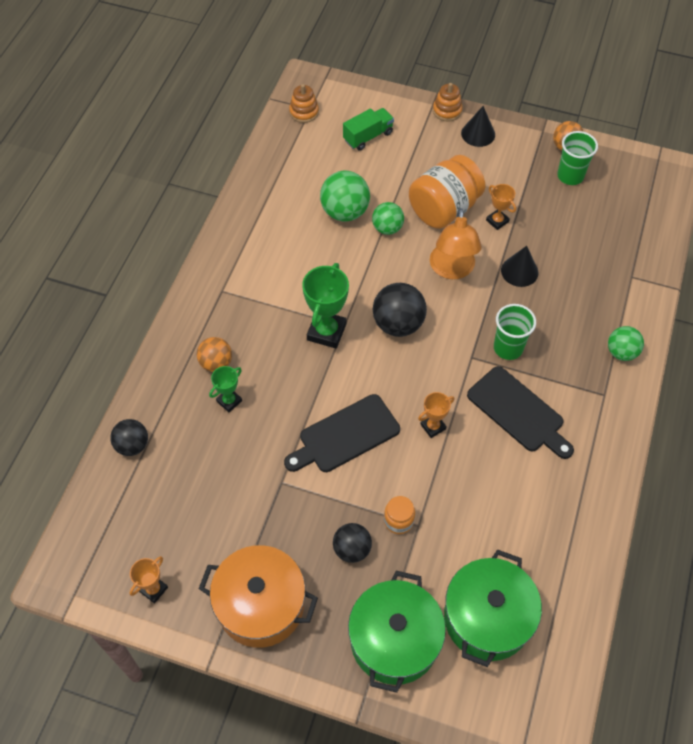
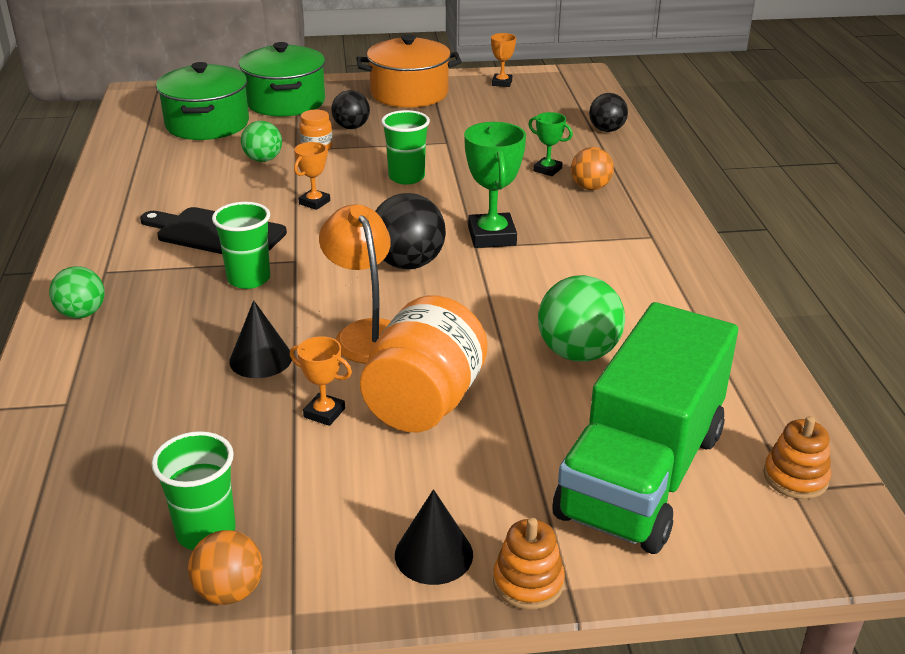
camera: 155 degrees right, 25 degrees down
green trophy [209,366,242,412] -> green trophy turned 75 degrees counterclockwise [528,112,573,176]
black cutting board [284,394,400,472] -> green cup [381,110,430,185]
green truck [343,108,394,151] -> green truck [553,302,738,554], size x2.28
green ball [372,202,404,235] -> green ball moved to [241,121,282,162]

